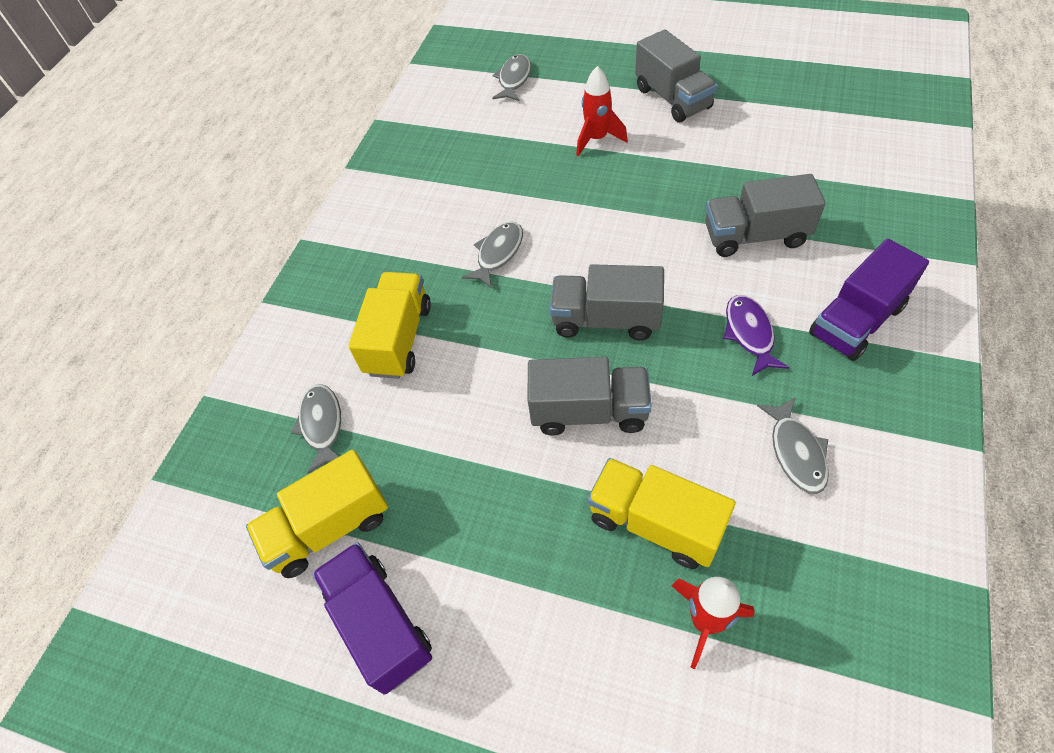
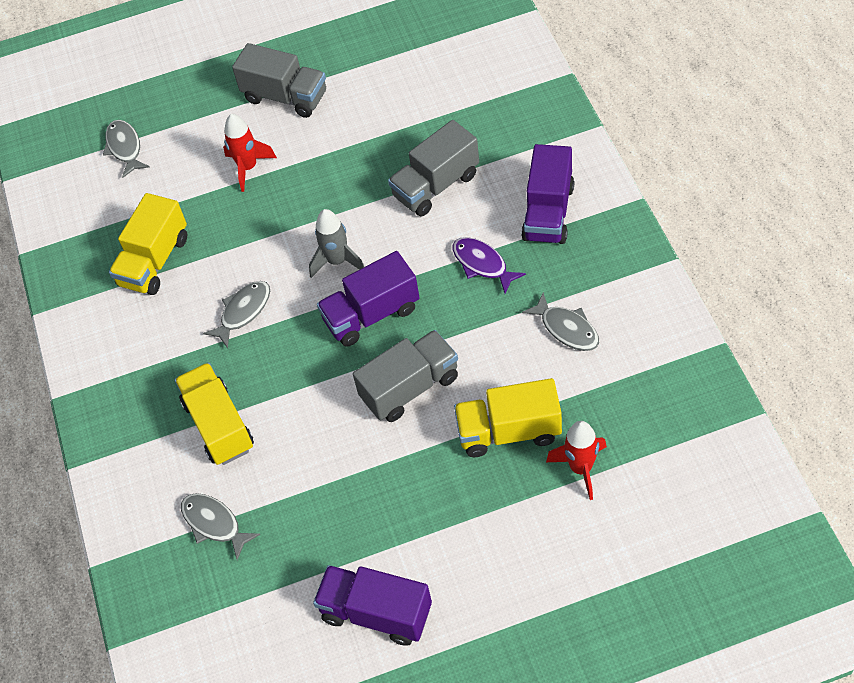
camera: 35 degrees left, 0 degrees up
yellow truck [246,450,388,578] -> yellow truck moved to [109,193,187,295]
grey fish [462,222,523,289] -> grey fish turned 45 degrees clockwise [203,281,270,348]
grey truck [550,264,664,340] -> purple truck [317,251,420,347]
none -> grey rocket [309,209,364,278]

